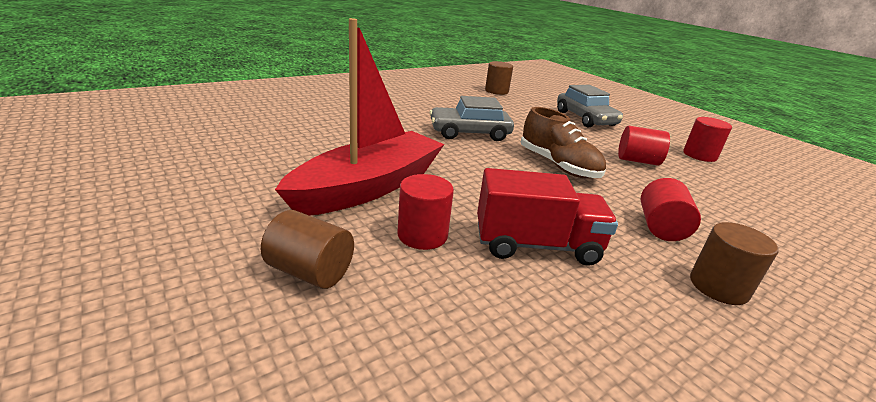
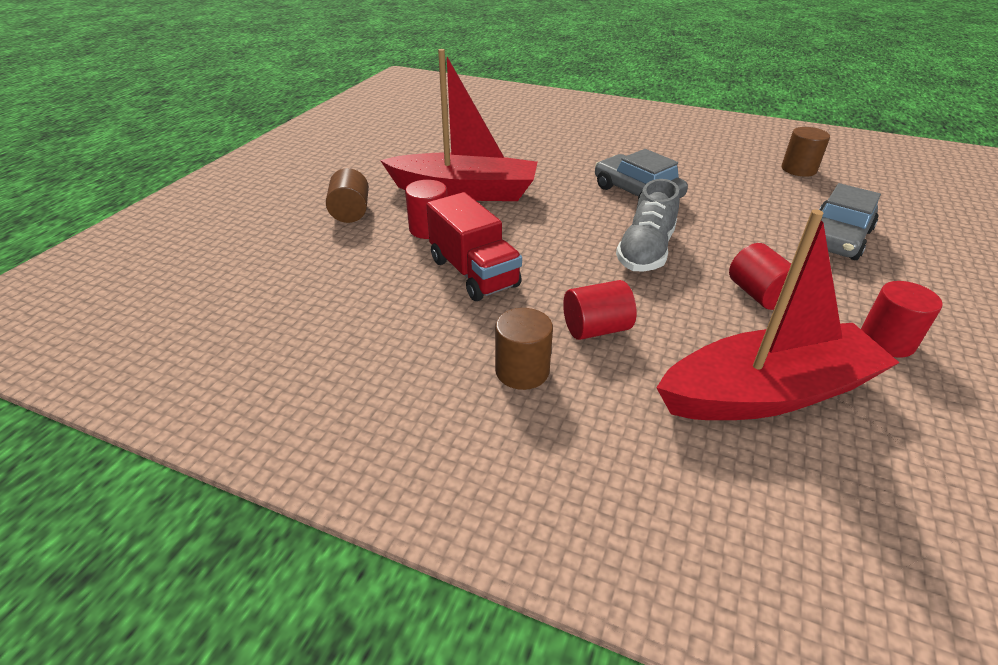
camera: 60 degrees right, 10 degrees up
brown shoe [521,107,606,178] -> grey shoe [616,179,680,272]
none -> red boat [656,209,900,420]

